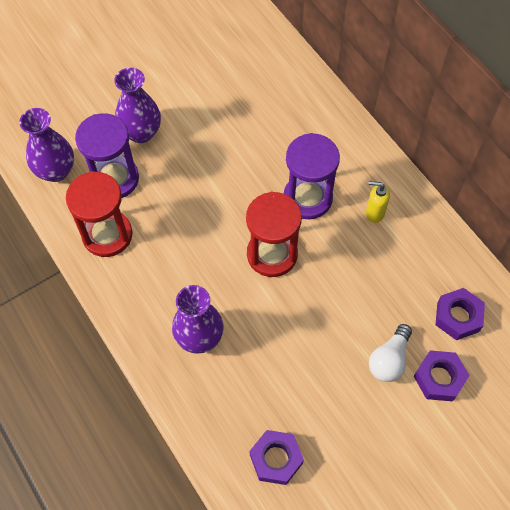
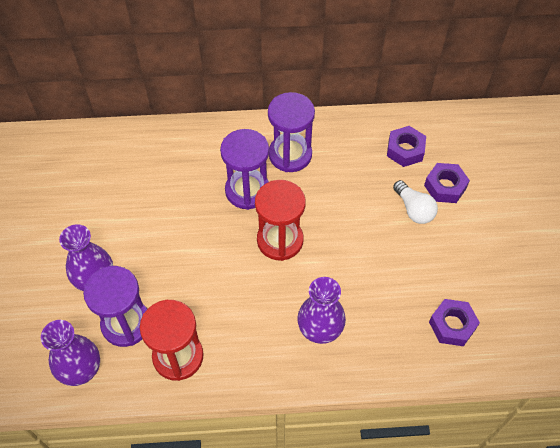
camera: 60 degrees left, 5 degrees down
yellow soap dispenser [366,181,390,223] -> purple hourglass [268,92,315,172]

